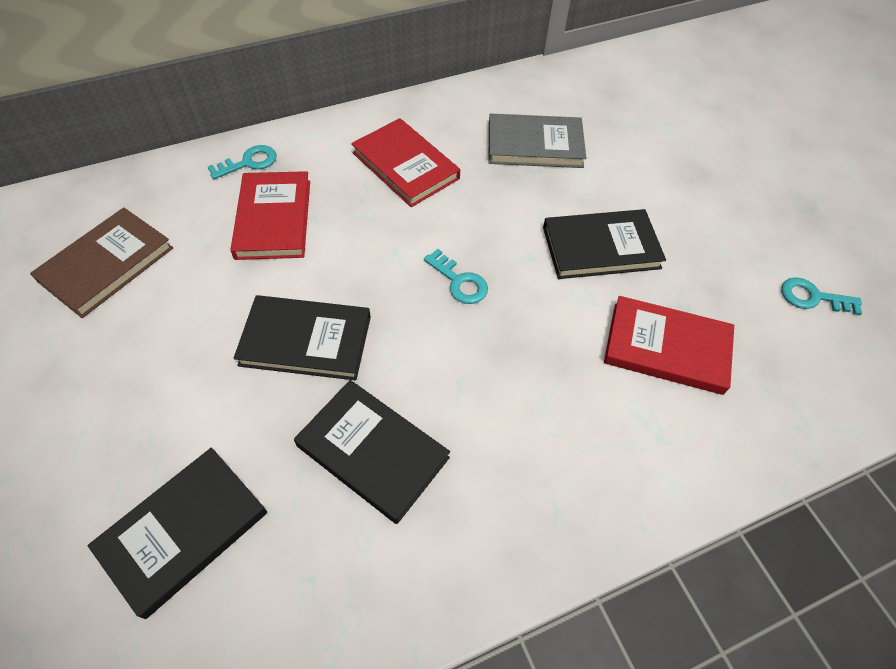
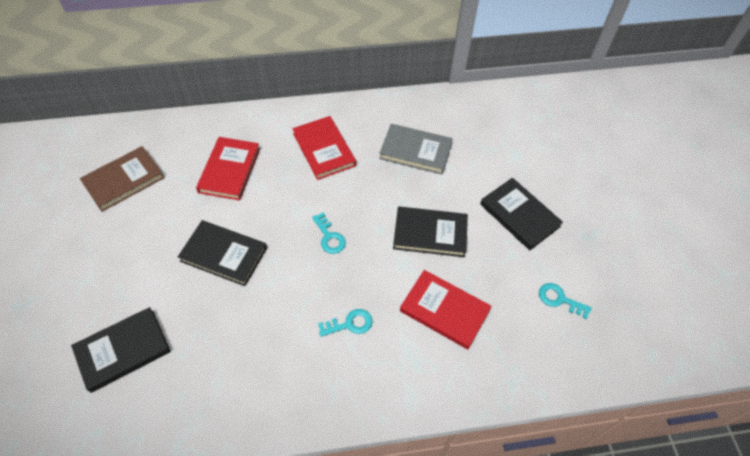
camera: 15 degrees right, 0 degrees up
turquoise key [208,145,277,180] -> turquoise key moved to [318,309,373,337]
black book [294,380,450,524] -> black book moved to [480,178,563,250]

